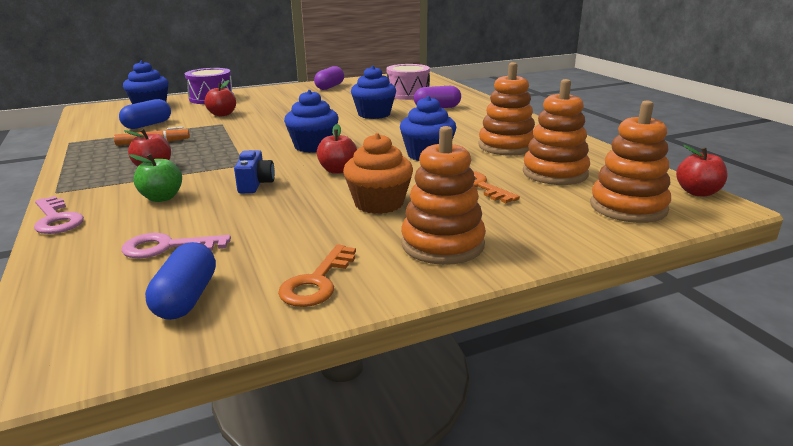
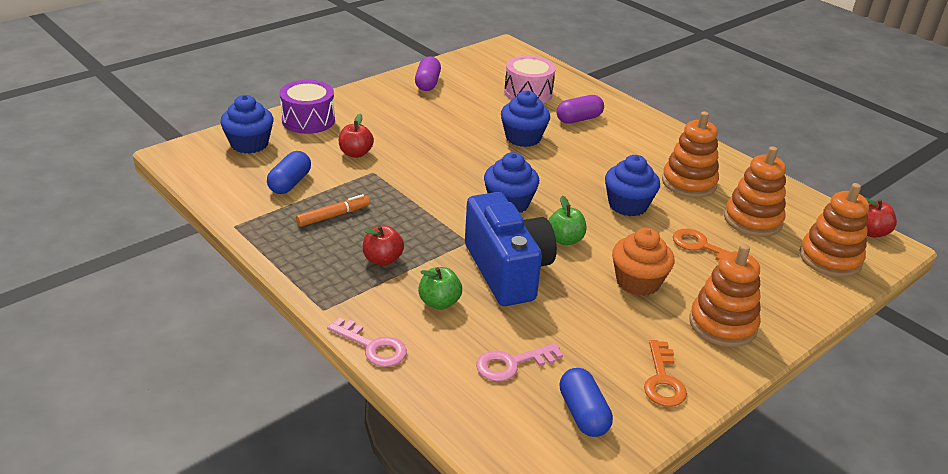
camera: 20 degrees left, 10 degrees up
blue camera [234,150,275,193] -> blue camera [465,192,557,306], size x2.26
red apple [317,124,357,174] -> green apple [548,195,586,245]

